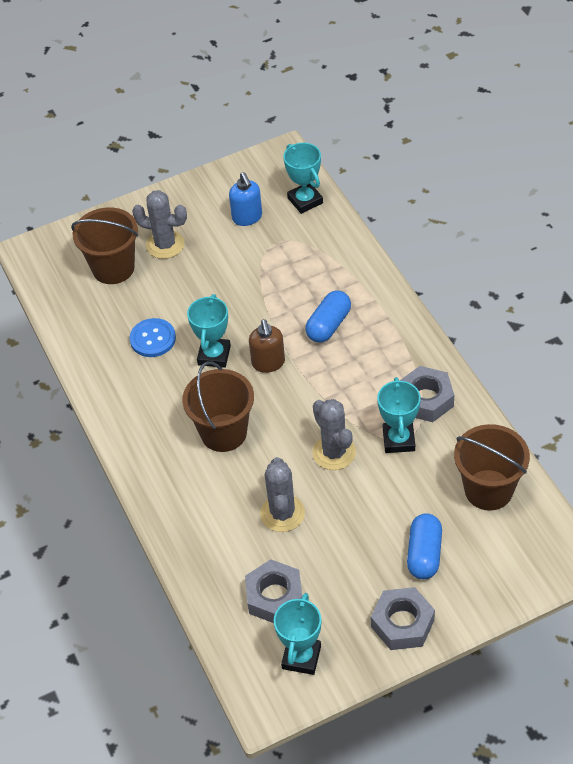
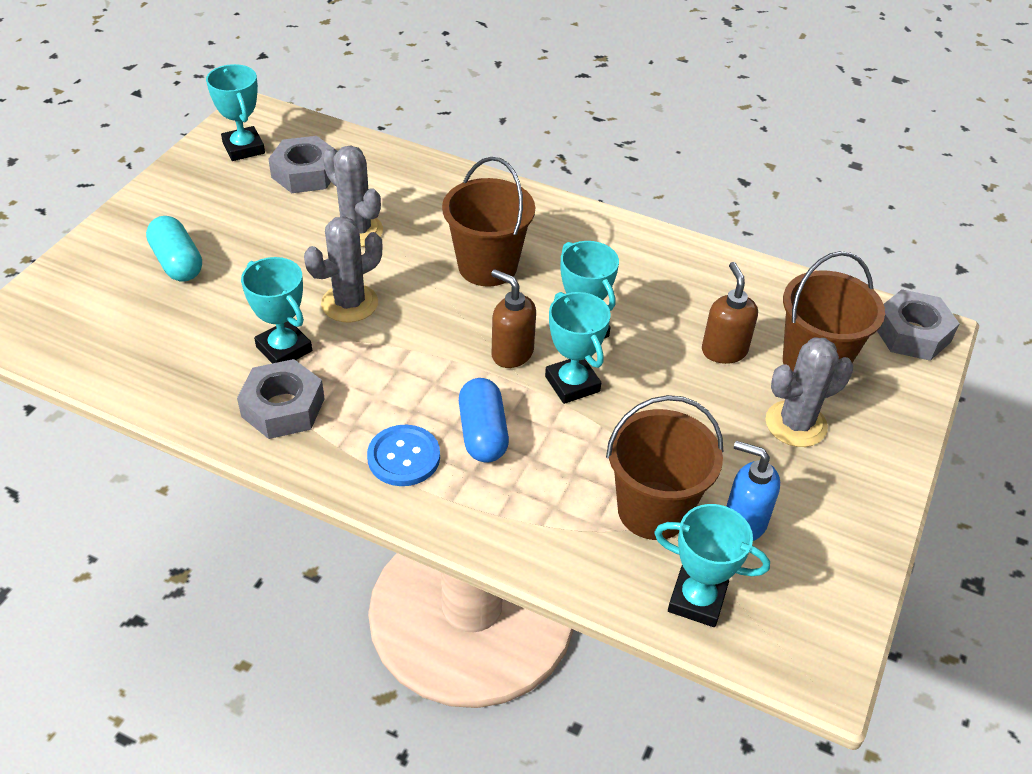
camera: 135 degrees right, 5 degrees down
blue button [130,318,176,357] -> blue button moved to [367,425,440,486]
grey cactus [312,399,356,470] -> grey cactus turned 60 degrees counterclockwise [304,216,383,322]
grey nut [371,587,435,650] -> grey nut moved to [877,289,960,361]
blue capsule [407,513,442,579] -> turquoise capsule [146,216,202,282]
brown bucket [454,424,530,510] -> brown bucket moved to [606,395,723,540]
none -> turquoise trophy [545,292,611,404]
none -> brown soap dispenser [702,262,758,364]

